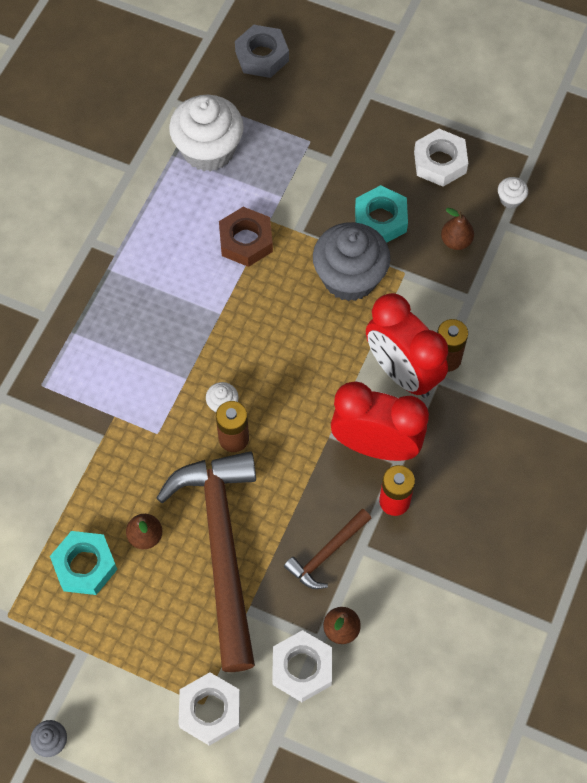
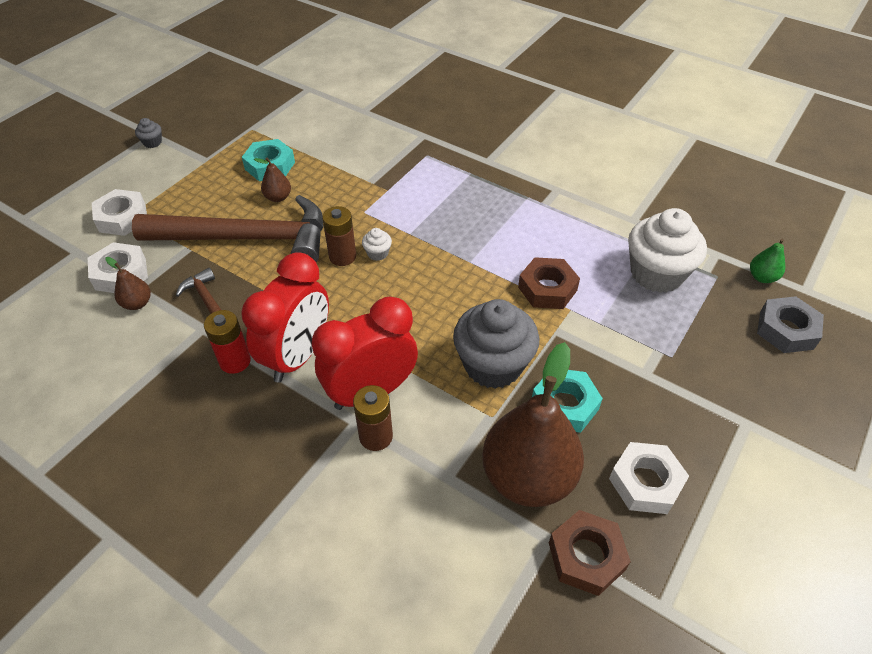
camera: 100 degrees right, 15 degrees down
brown pear [441,208,474,250] -> brown pear [482,342,584,507], size x2.38
white cupcake [498,177,528,209] -> brown nut [549,510,631,596]
none -> green pear [750,239,785,283]

